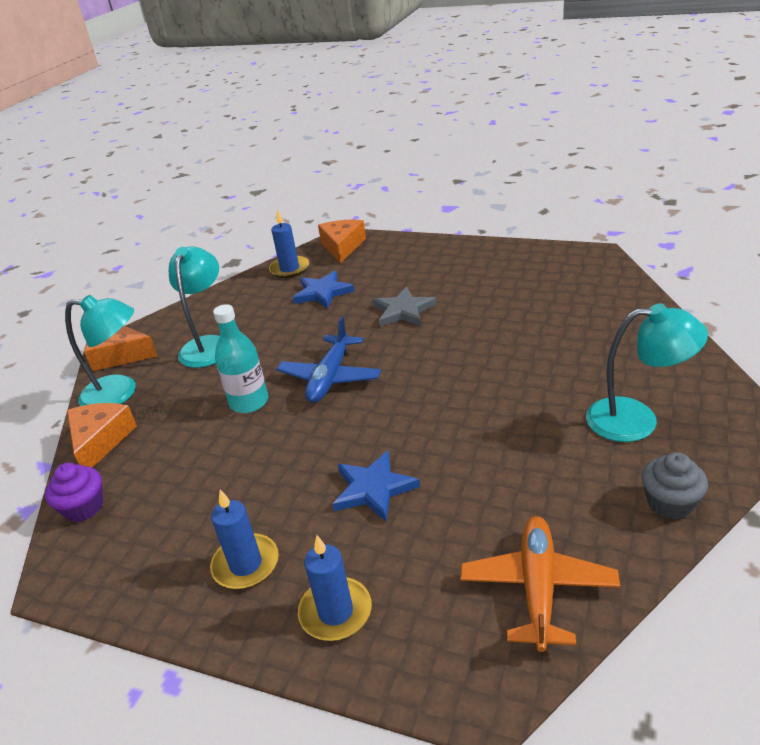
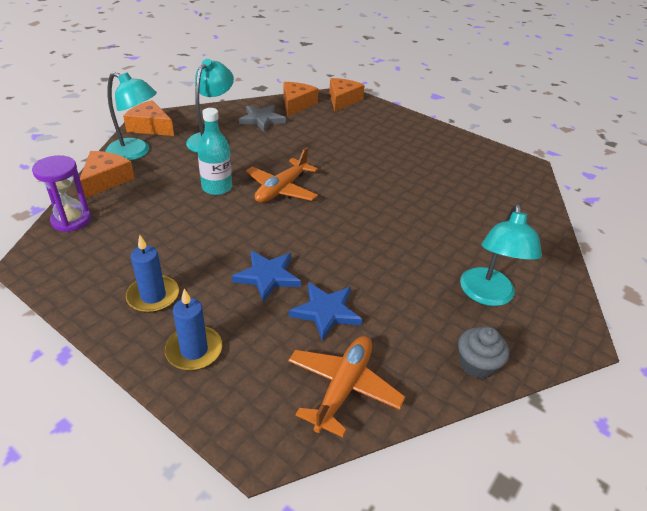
camera: 10 degrees right, 5 degrees up
purple cupcake [45,463,103,522] -> purple hourglass [32,155,91,232]
blue candle [269,210,309,278] -> orange cheese [283,82,318,116]
blue plane [276,316,381,403] -> orange plane [246,147,318,203]
blue star [293,271,355,309] -> blue star moved to [289,282,362,341]
grey star [372,287,437,326] -> grey star moved to [239,105,286,132]
turquoise lamp [586,303,708,442] -> turquoise lamp turned 75 degrees clockwise [460,204,542,306]

